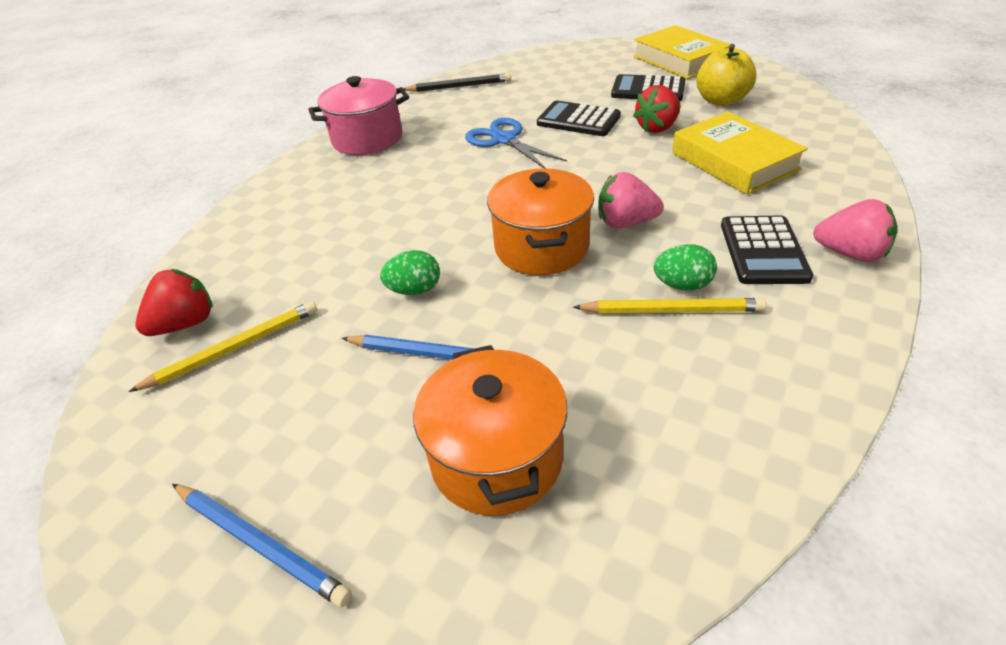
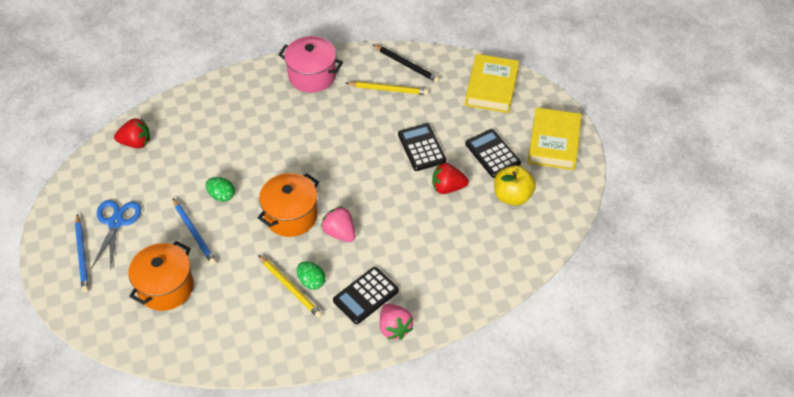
camera: 40 degrees right, 10 degrees up
yellow pencil [128,301,317,392] -> yellow pencil moved to [346,81,429,95]
blue scissors [465,118,567,168] -> blue scissors moved to [91,200,141,271]
yellow book [672,112,808,195] -> yellow book moved to [465,54,519,113]

